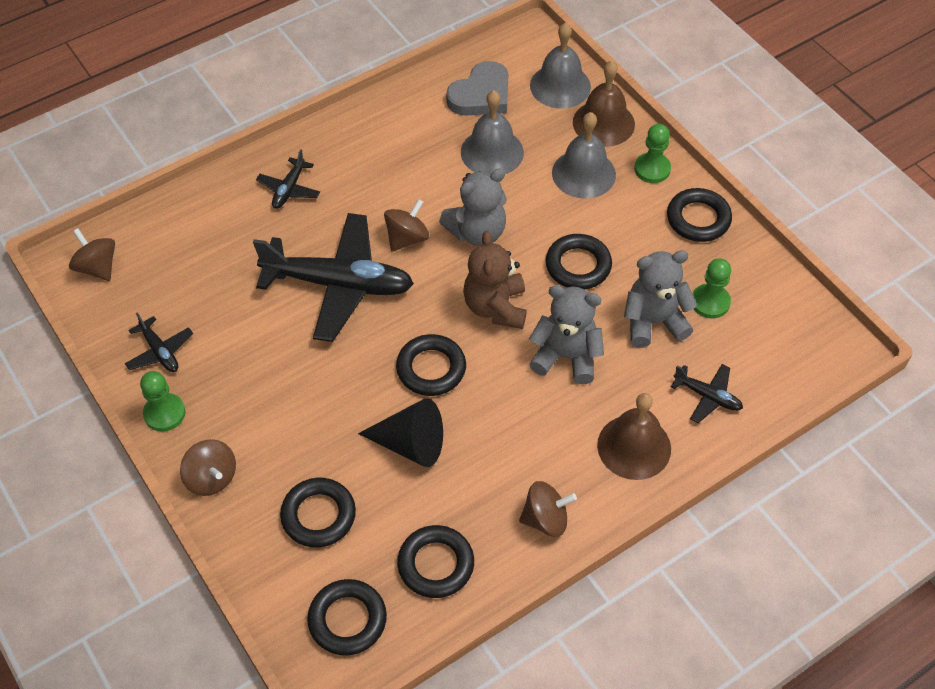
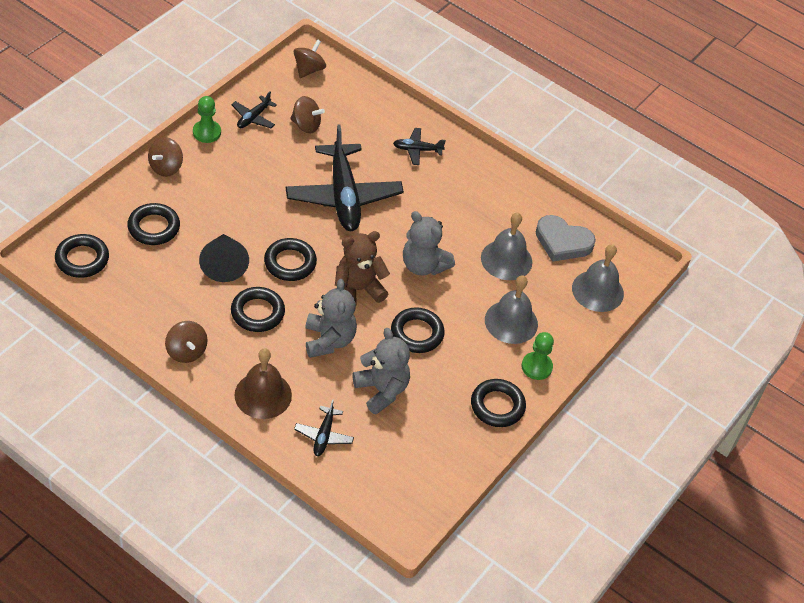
camera: 65 degrees right, 5 degrees down
brown spinning top [384,199,429,252] -> brown spinning top moved to [290,96,325,134]
black ring [397,525,474,598] -> black ring moved to [231,287,285,332]
brown bell [573,61,635,147] -> none
green pawn [693,258,731,318] -> none

